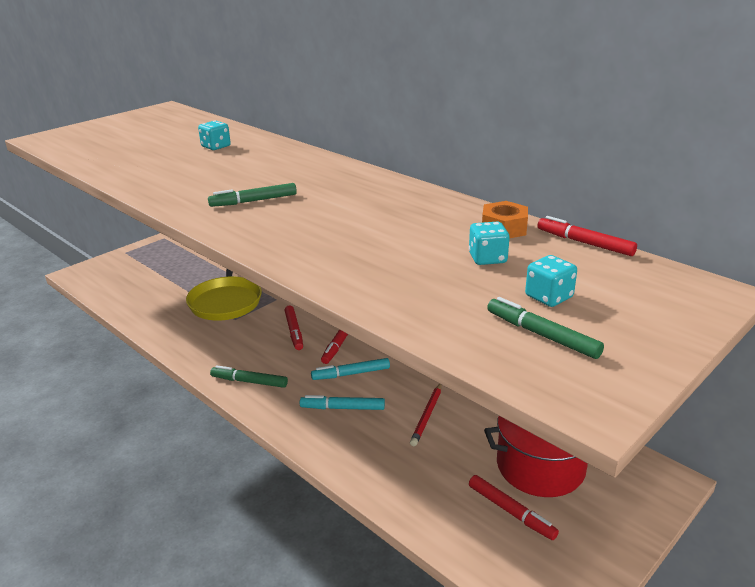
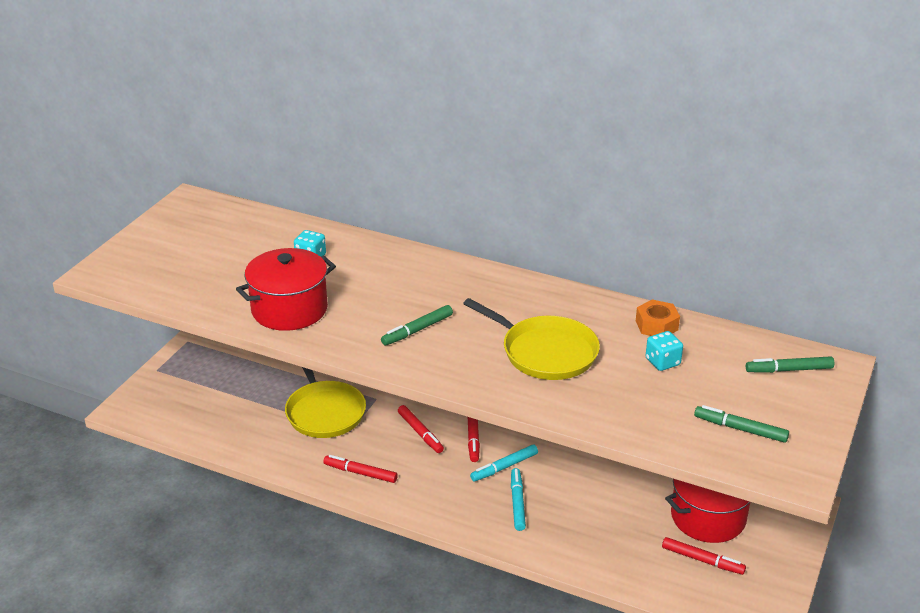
camera: 20 degrees left, 5 degrees up
green marker [210,365,288,388] -> green marker moved to [746,356,835,373]
turquoise marker [300,395,385,410] -> turquoise marker turned 105 degrees clockwise [511,468,526,531]
red pencil [410,384,442,446] -> none
turquoise dice [525,255,577,307] -> none
red marker [538,216,637,256] -> red marker moved to [323,455,398,483]
none -> red pot [236,248,336,331]
none -> yellow pan [463,298,600,380]

